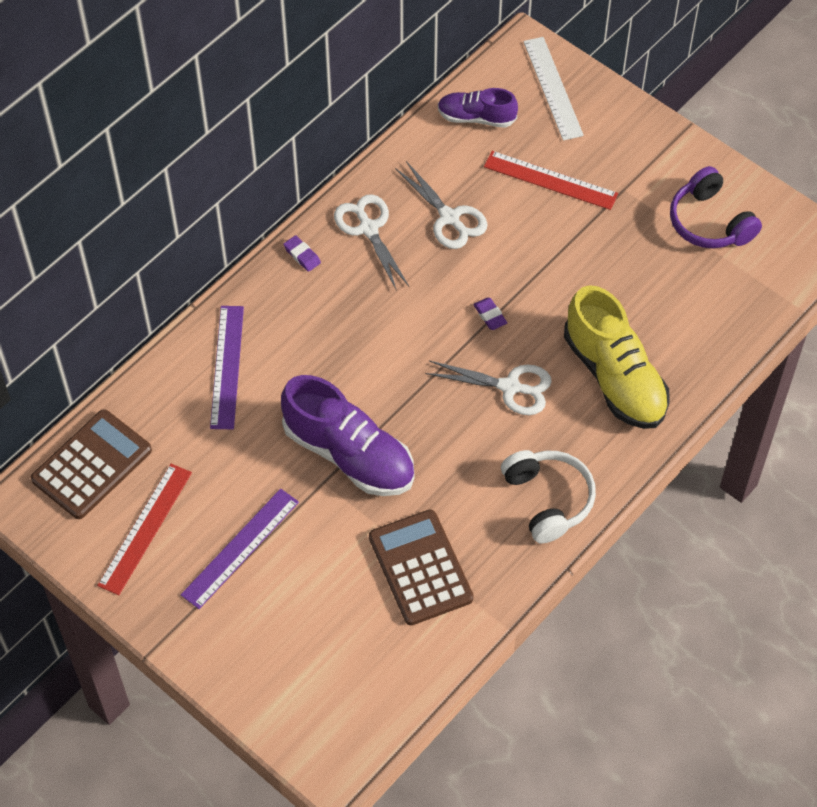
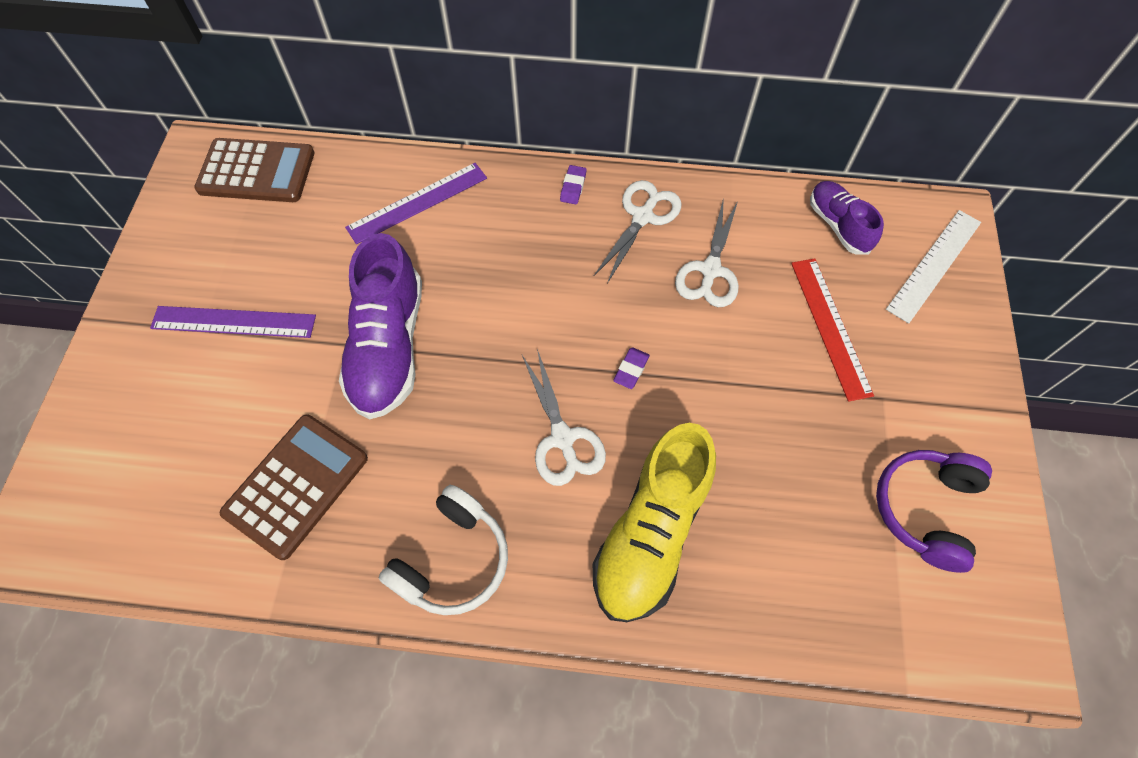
camera: 55 degrees right, 5 degrees up
red ruler [97,464,192,595] -> none

